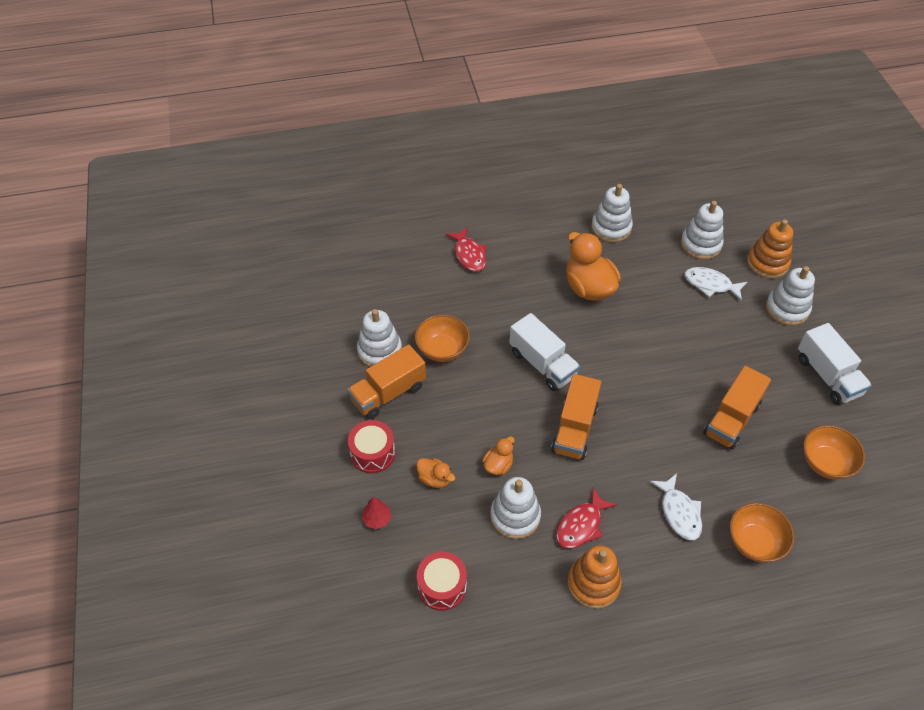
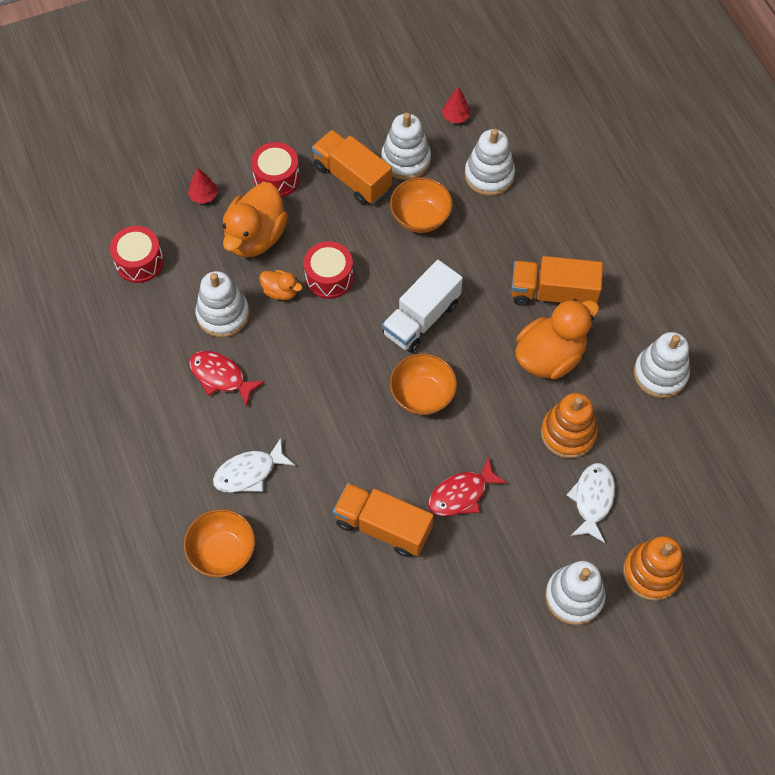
camera: 80 degrees right, 10 degrees up
orange duck [416,458,455,488] -> orange duck [223,182,288,258], size x2.01
red fish [445,227,486,272] -> red fish moved to [428,456,507,516]
orange truck [551,374,601,460] -> orange truck moved to [511,256,603,306]
orange stacking toy [568,545,622,609] -> orange stacking toy moved to [541,393,598,458]
white stacking toy [681,201,724,260] -> white stacking toy moved to [465,129,515,196]
white truck [798,323,872,405] -> none
orange bowl [804,425,865,479] -> orange bowl moved to [390,353,457,415]
none -> red drum [304,241,353,299]
none -> red tree [442,87,470,123]

